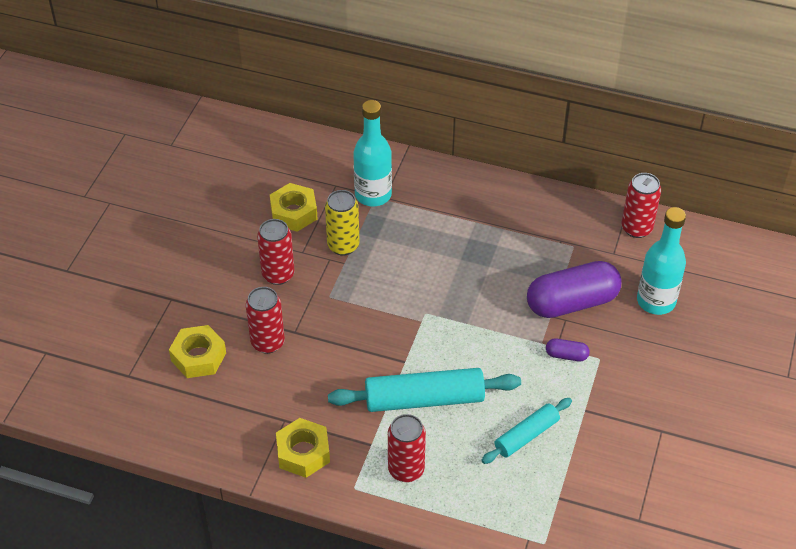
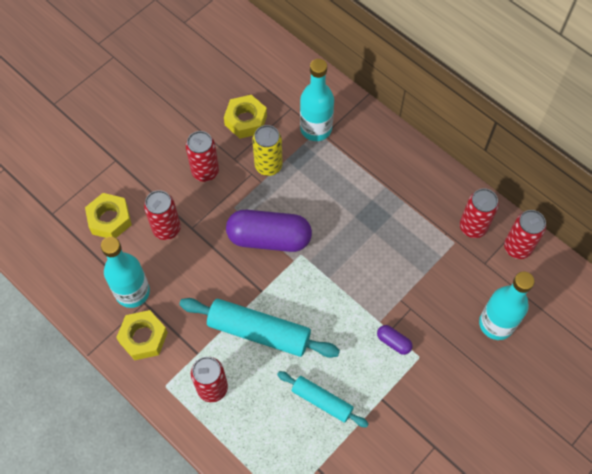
camera: 25 degrees right, 15 degrees up
turquoise rolling pin [481,398,572,464] -> turquoise rolling pin turned 45 degrees clockwise [277,371,368,428]
purple capsule [527,261,622,318] -> purple capsule moved to [226,210,312,252]
none -> turquoise bottle [101,237,150,308]
none -> red can [460,188,499,238]

